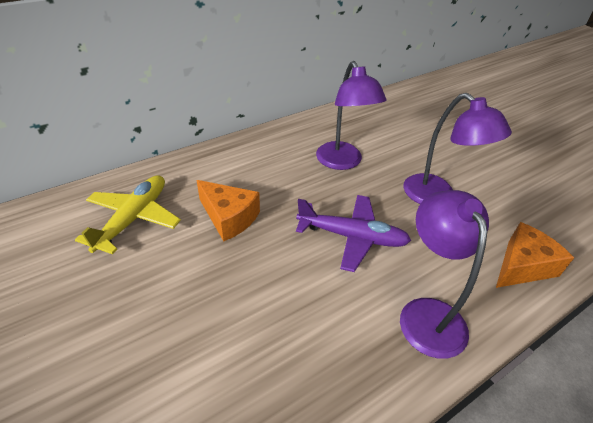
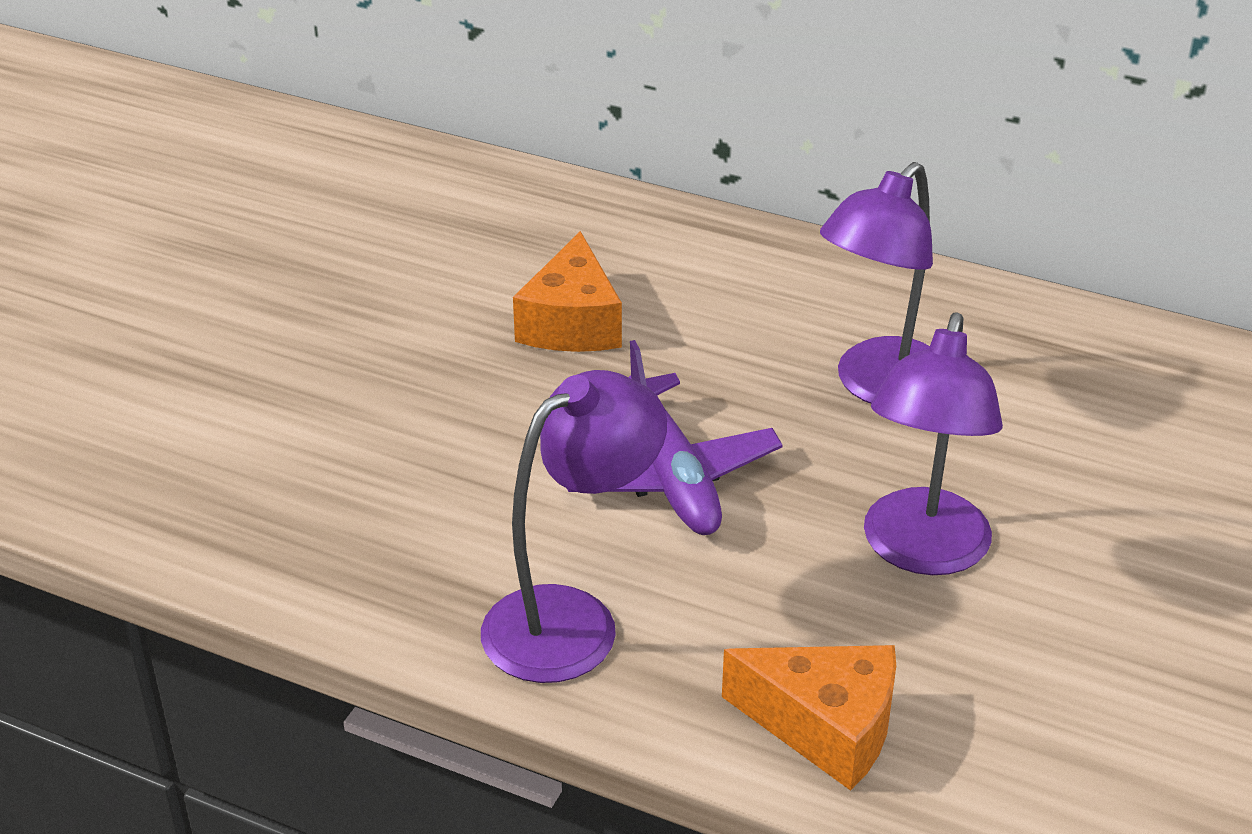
camera: 60 degrees right, 5 degrees down
yellow plane [75,175,181,254] -> none

